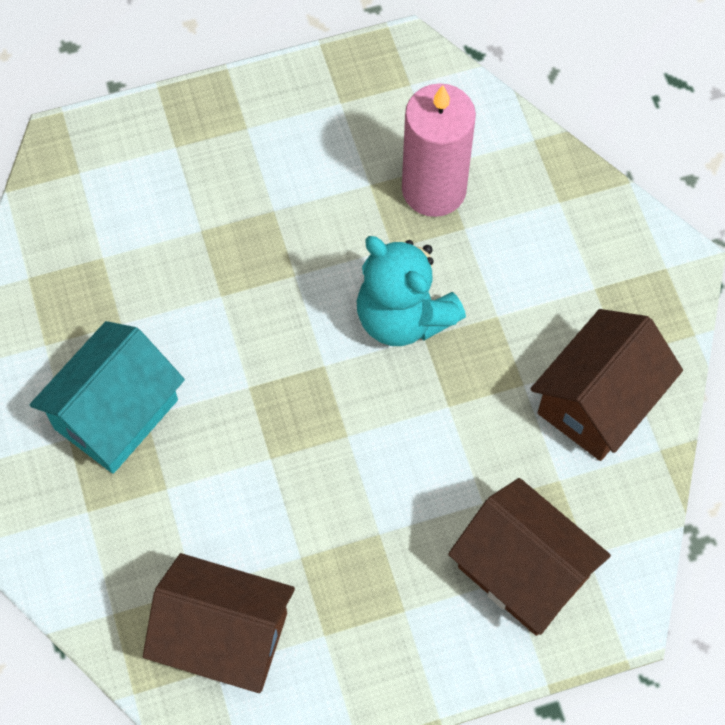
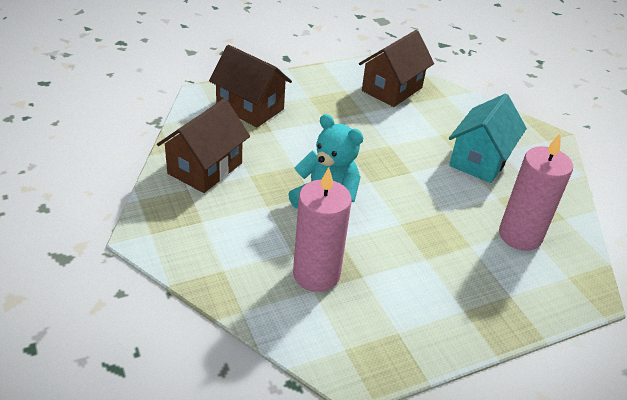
camera: 170 degrees right, 25 degrees down
brown house [143,553,295,693] -> brown house turned 60 degrees counterclockwise [359,30,434,107]
none -> pink candle [499,134,573,251]

